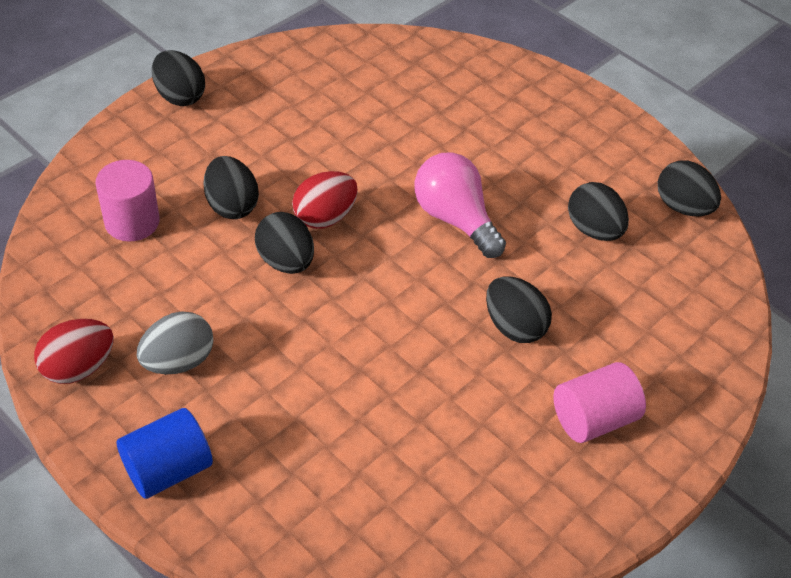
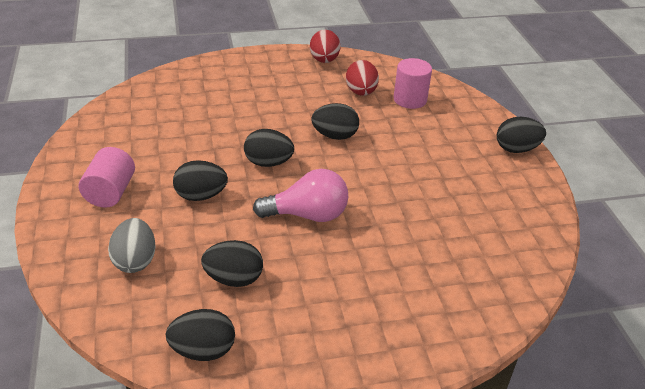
camera: 125 degrees right, 10 degrees down
blue cylinder [116,408,213,499] -> none
grey egg [137,311,213,374] -> grey egg moved to [108,218,156,273]
black egg [203,156,259,219] -> black egg moved to [244,129,294,167]
red egg [292,171,358,229] -> red egg moved to [346,60,379,96]

